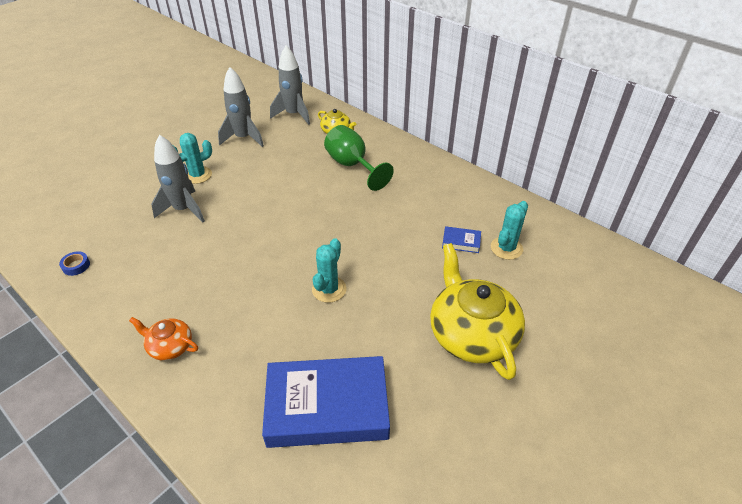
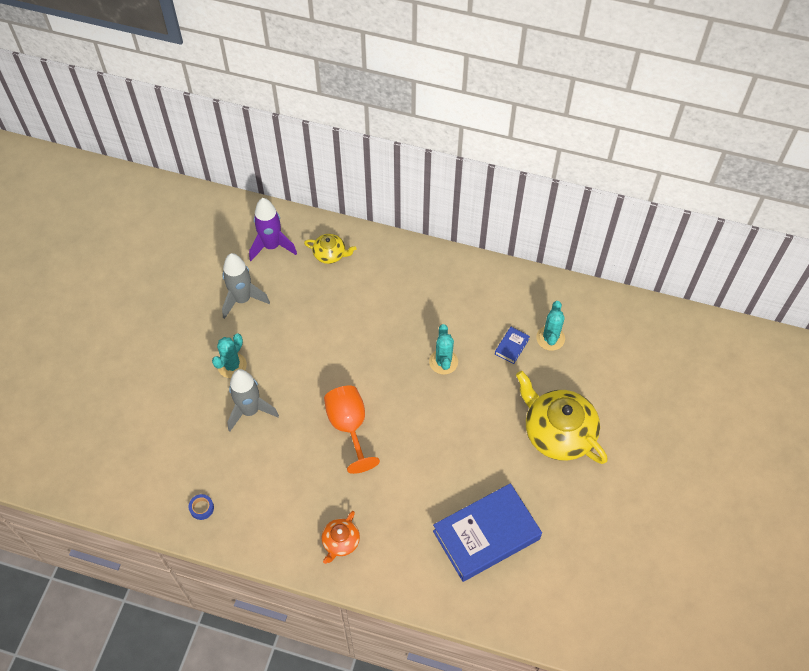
camera: 25 degrees left, 15 degrees up
orange teapot [129,317,198,361] -> orange teapot turned 60 degrees counterclockwise [321,511,360,564]
grey rocket [270,46,310,125] -> purple rocket [249,198,297,261]
turquoise cactus [312,238,346,303] -> turquoise cactus moved to [429,324,458,375]
green goblet [324,125,394,191] -> none
blue book [442,226,481,253] -> blue book turned 45 degrees counterclockwise [495,327,530,364]
none -> orange goblet [324,386,380,474]

